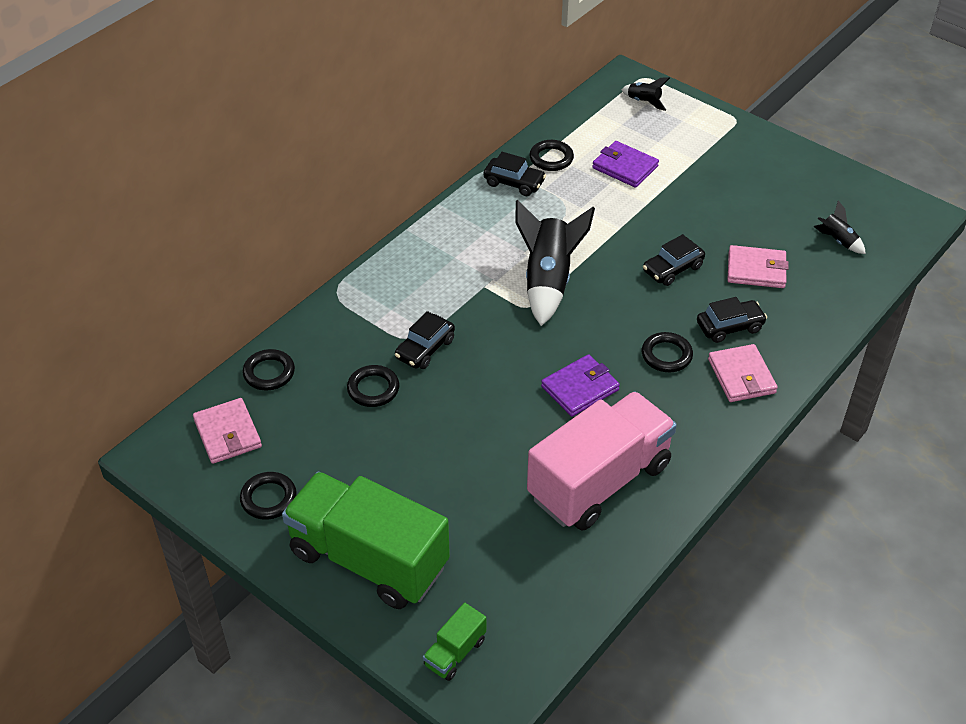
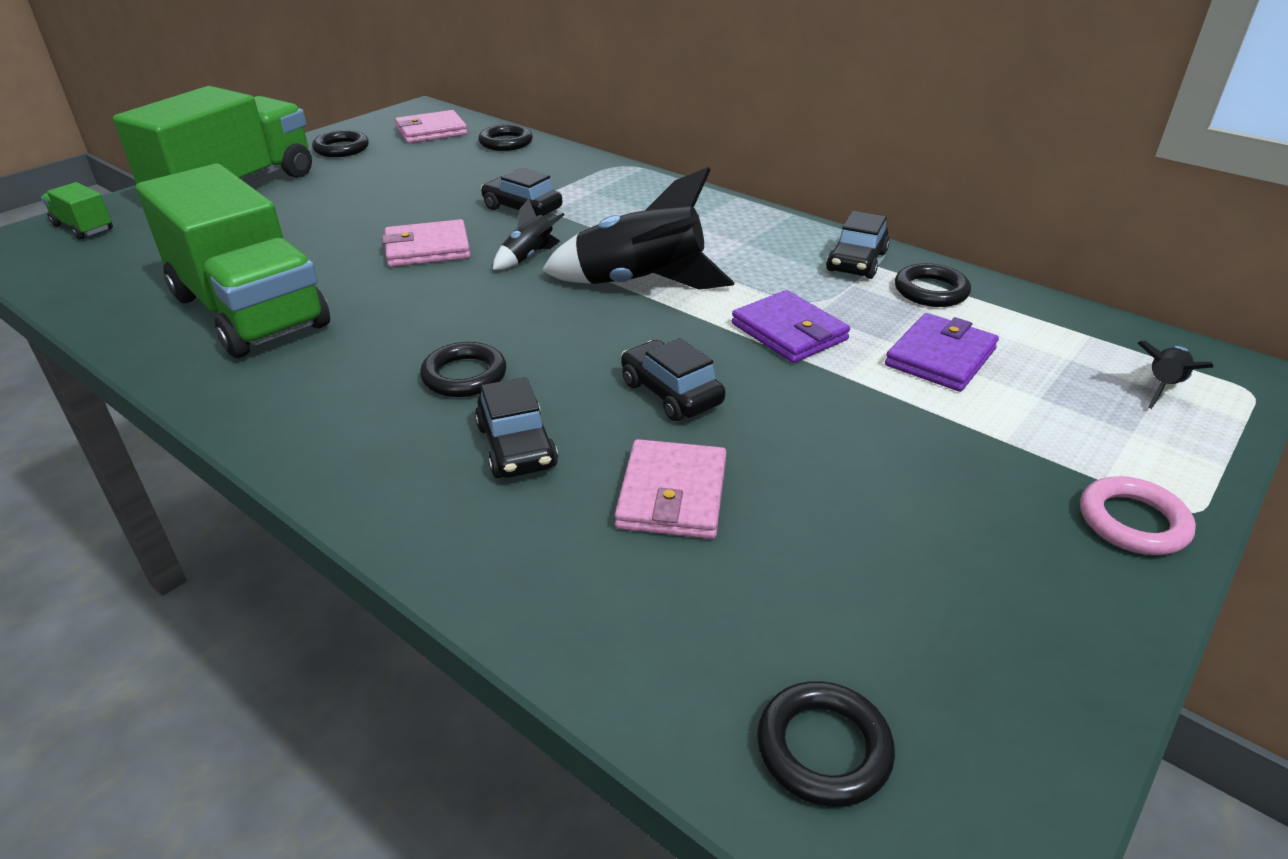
camera: 90 degrees right, 10 degrees down
black ring [347,365,399,407] -> black ring moved to [757,681,895,807]
pink truck [527,391,677,531] -> green truck [136,164,330,358]
purple wallet [541,354,620,417] -> purple wallet moved to [732,290,850,363]
pink wallet [708,344,778,402] -> pink wallet moved to [382,219,470,267]
black rocket [814,201,866,254] -> black rocket moved to [493,199,564,270]
none -> pink ring [1080,476,1196,555]

